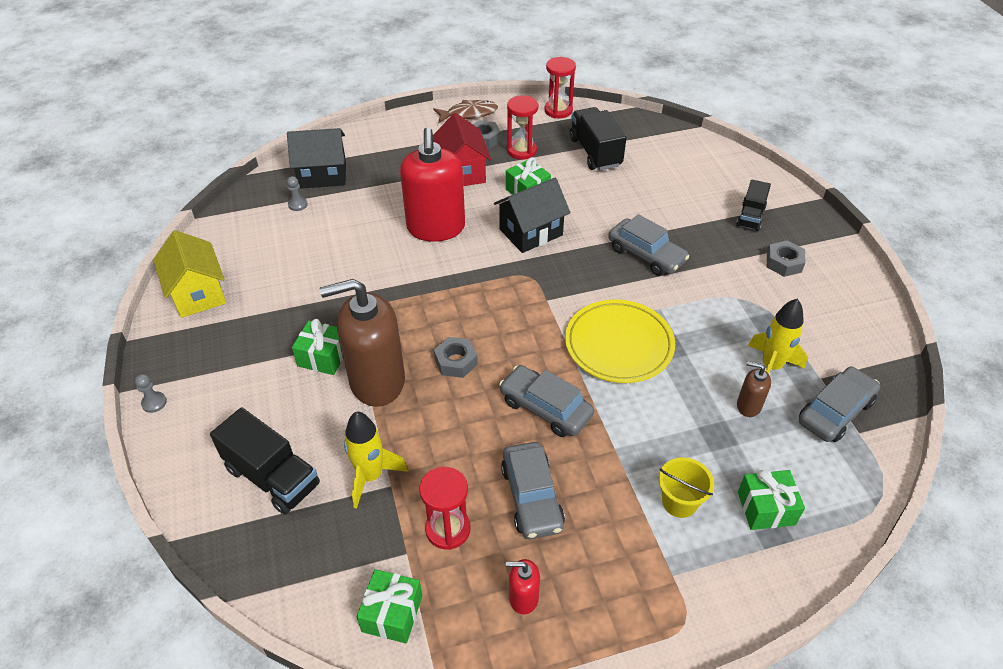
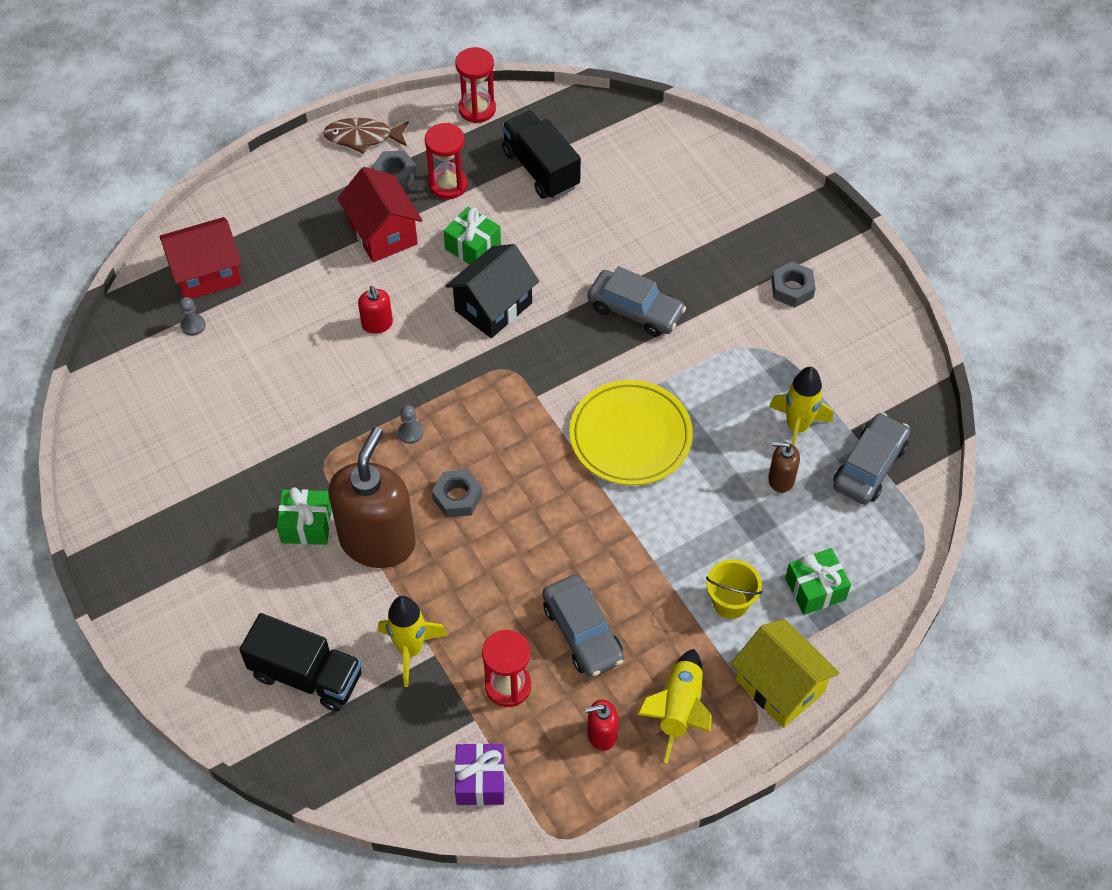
camera: 15 degrees left, 10 degrees up
grey pawn [135,374,167,413] -> grey pawn moved to [398,405,423,444]
yellow house [153,230,226,318] -> yellow house moved to [731,619,840,728]
black house [287,128,346,189] -> red house [159,217,242,299]
brown soap dispenser [320,279,405,407] -> brown soap dispenser turned 135 degrees clockwise [329,427,416,568]
green gift [357,569,422,643] -> purple gift [455,743,505,806]
red soap dispenser [400,127,465,242] -> red soap dispenser [358,286,393,334], size x0.44
brown fish [433,100,498,124] -> brown fish turned 150 degrees counterclockwise [323,118,409,154]
grey car [499,365,594,437] -> none
black truck [736,179,771,231] -> none
none -> yellow rocket [637,649,712,763]

